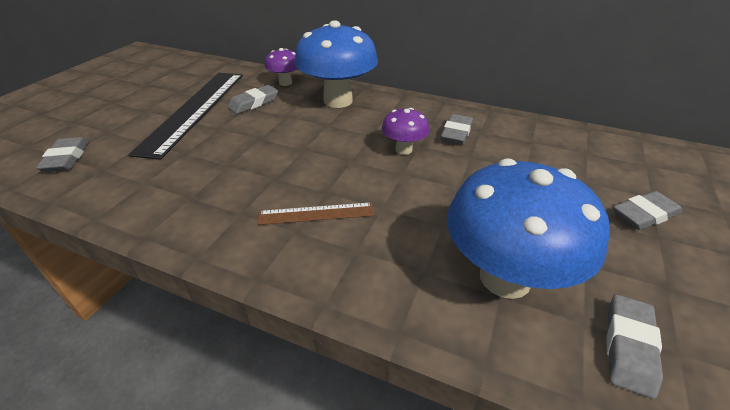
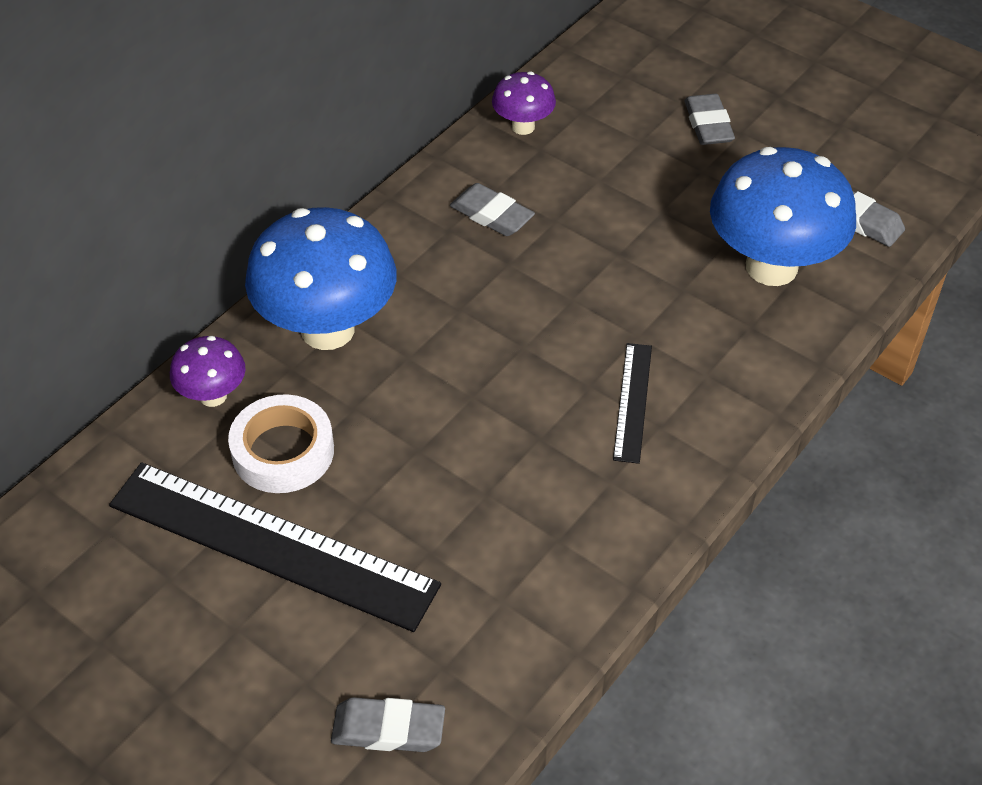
camera: 75 degrees left, 10 degrees up
grey eraser [228,85,278,114] -> white tape [228,394,334,493]
brown ruler [257,202,374,225] -> black ruler [613,343,652,464]
purple mushroom [382,108,429,155] -> purple mushroom moved to [492,71,556,135]

